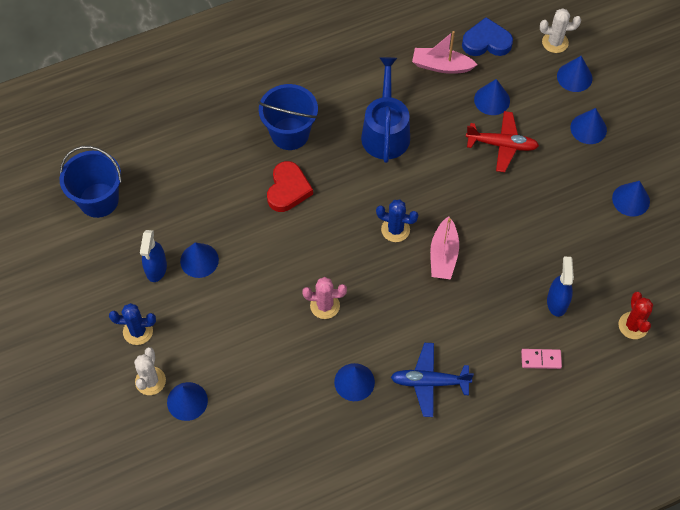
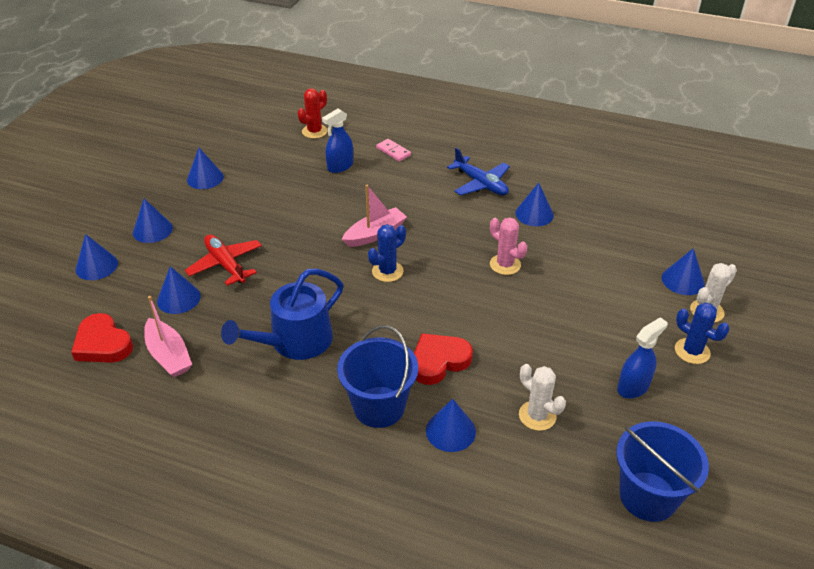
camera: 135 degrees left, 20 degrees down
blue cone [180,242,219,278] -> blue cone moved to [426,399,476,452]
blue cactus [376,200,418,242] -> blue cactus turned 75 degrees clockwise [368,224,406,282]
blue heart [462,17,513,56] -> red heart [71,313,133,363]
white cactus [540,8,581,53] -> white cactus moved to [519,364,566,431]

